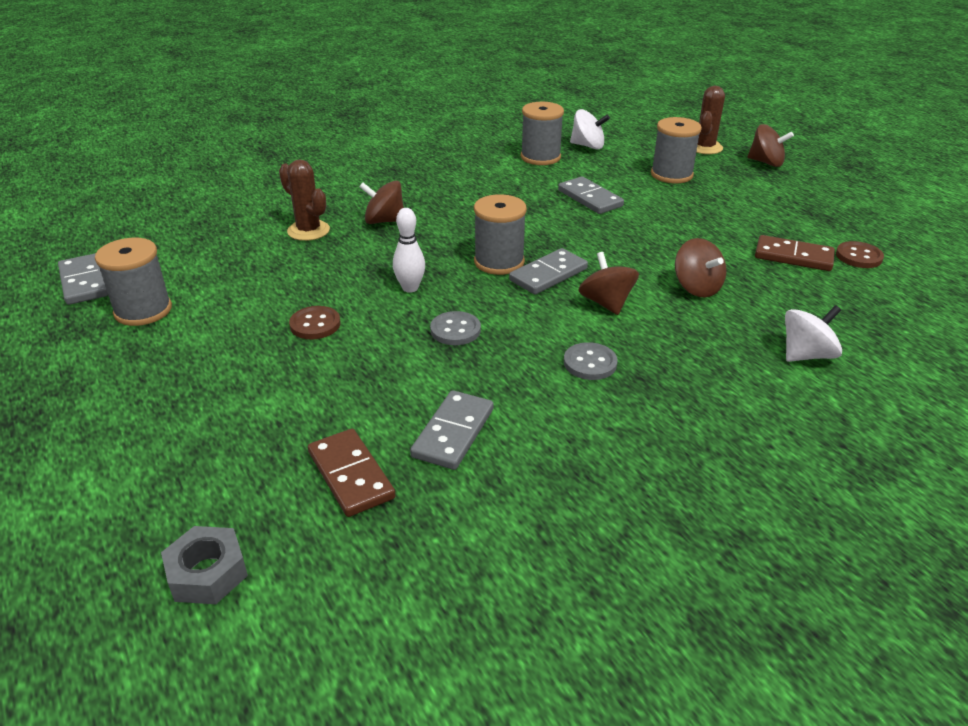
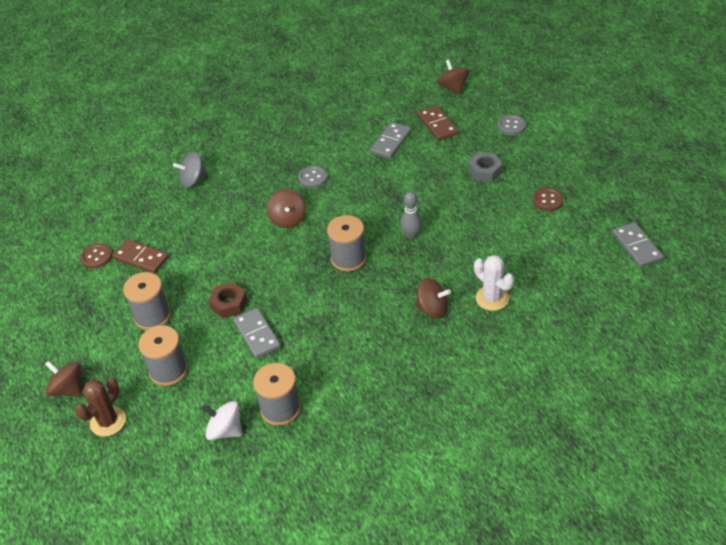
camera: 170 degrees left, 10 degrees up
grey spool [95,238,172,326] -> grey spool moved to [123,272,171,330]
grey nut [161,526,248,604] -> grey nut moved to [468,152,503,182]
brown cactus [279,159,330,241] -> white cactus [474,255,514,311]
brown button [289,306,340,339] -> brown button moved to [533,188,564,211]
white bowling pin [393,208,425,293] -> grey bowling pin [400,192,422,240]
grey button [430,311,481,345] -> grey button moved to [498,115,526,135]
grey domino [509,248,588,294] -> none
brown spinning top [675,238,726,297] -> brown spinning top moved to [437,60,470,95]
white spinning top [785,305,842,362] -> grey spinning top [173,152,208,188]
none -> brown nut [208,282,247,318]

